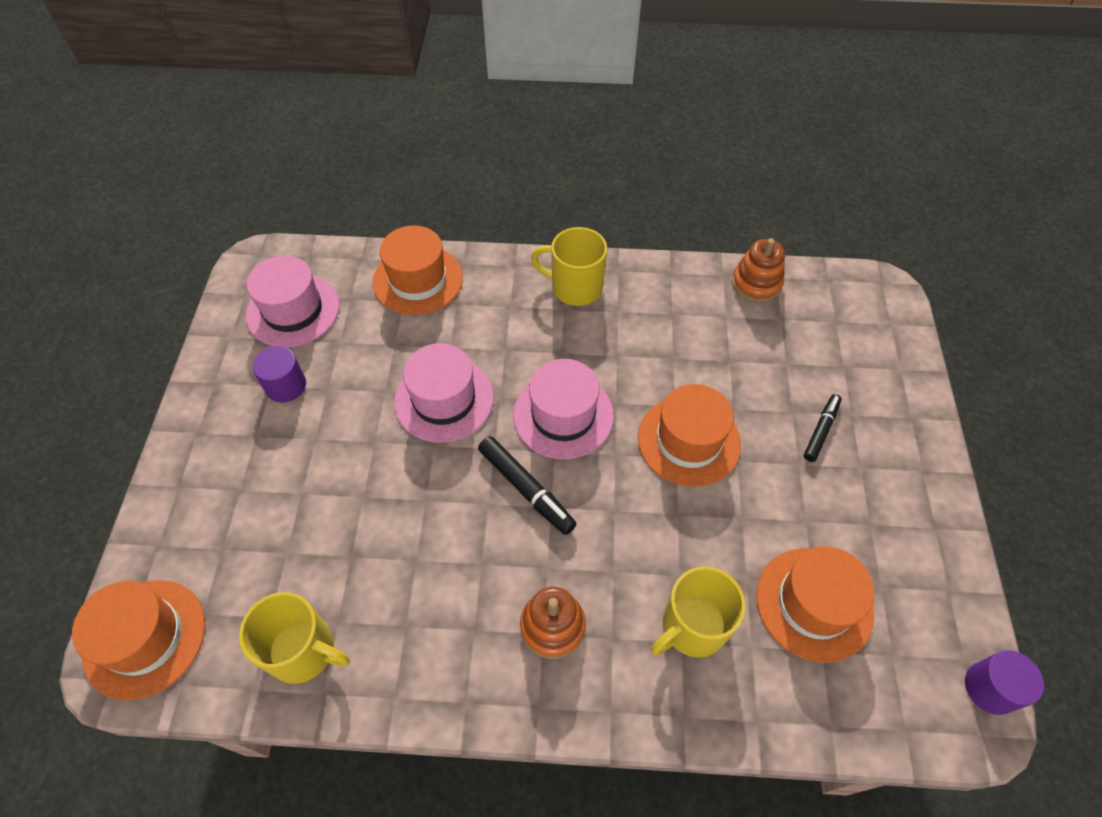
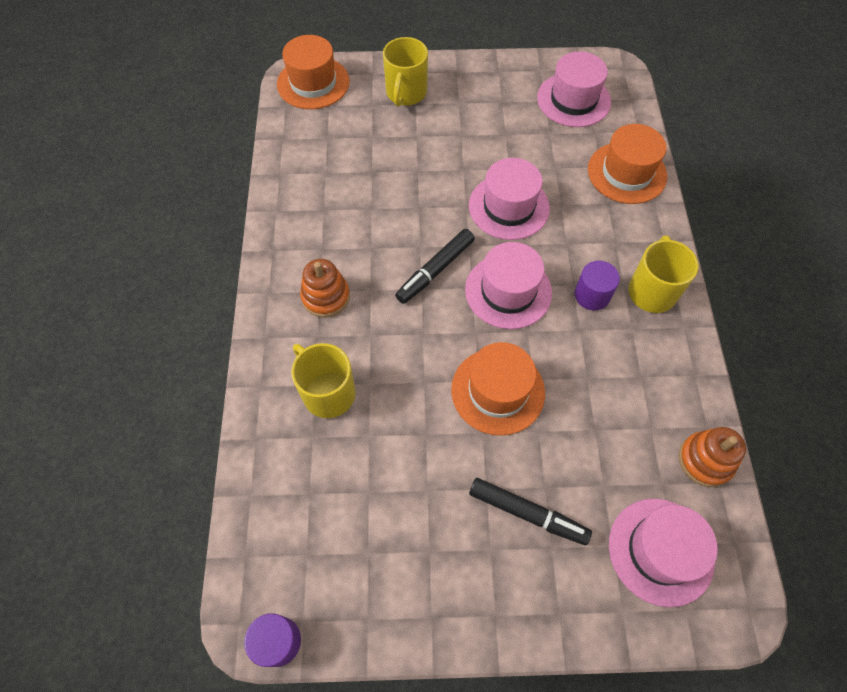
camera: 85 degrees right, 5 degrees up
yellow mug [239,592,350,684] -> yellow mug moved to [383,37,428,107]
purple cylinder [252,346,306,402] -> purple cylinder moved to [575,261,620,311]
orange hat [756,546,874,663] -> none
black marker [804,394,842,462] -> black marker [469,478,592,545], size x1.52
none -> pink hat [609,499,718,607]

